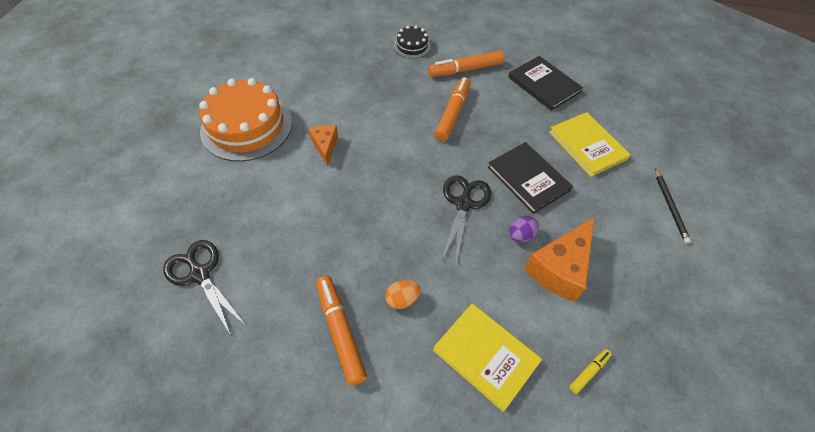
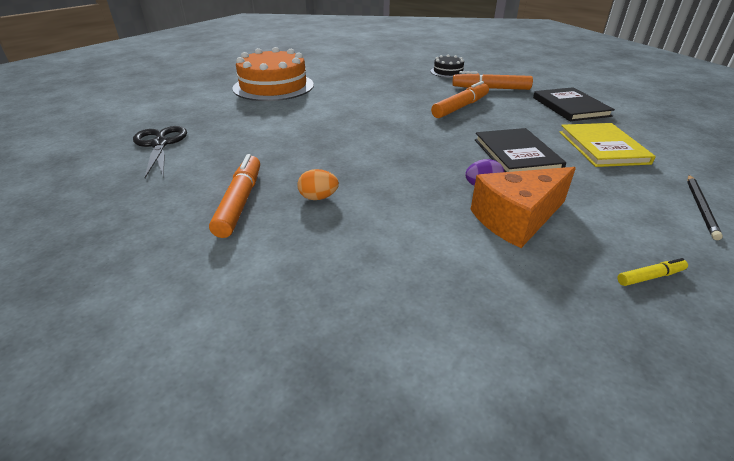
camera: 25 degrees right, 20 degrees down
orange cheese [309,125,338,167] -> none
yellow book [433,304,542,412] -> none
black scissors [442,175,491,264] -> none
yellow marker [569,349,612,394] -> yellow marker moved to [617,258,688,286]

